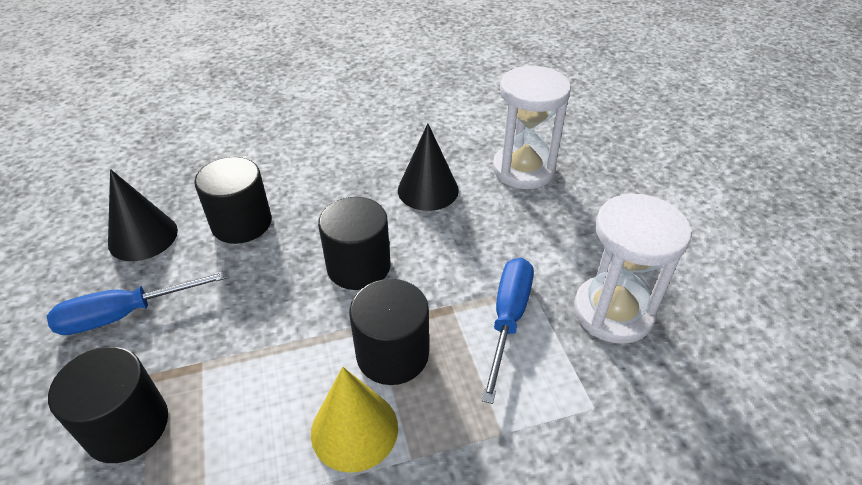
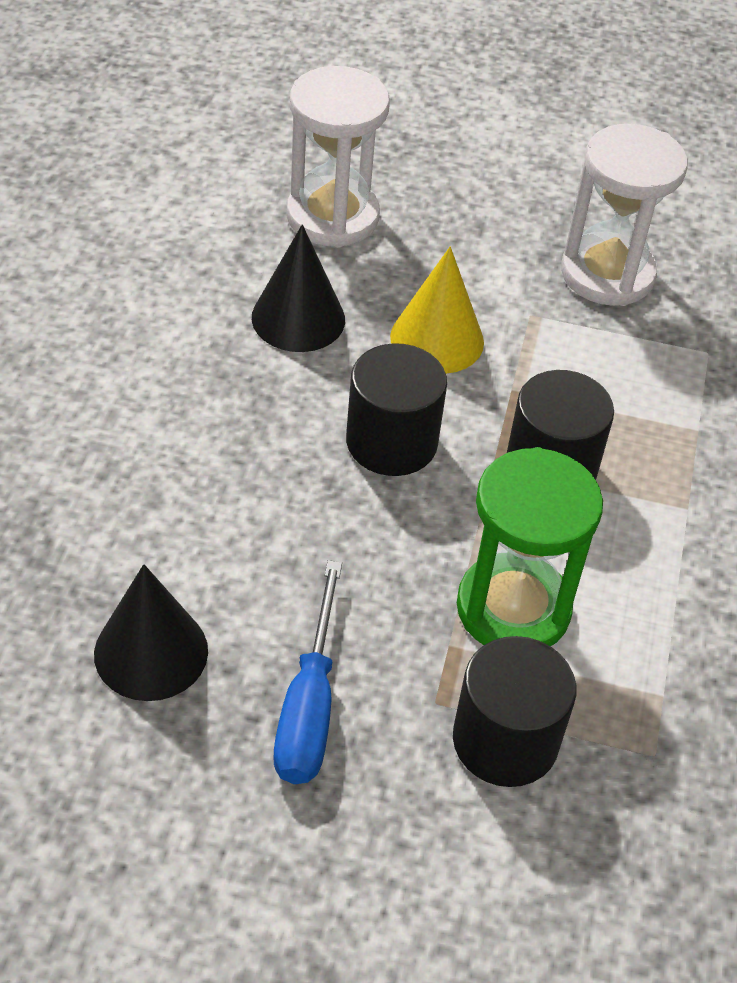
camera: 65 degrees left, 5 degrees up
black cylinder [194,157,272,244] -> none
yellow cone [311,367,398,473] -> yellow cone moved to [390,247,484,374]
blue screwdriver [481,258,534,404] -> none
none -> green hourglass [457,447,603,646]

